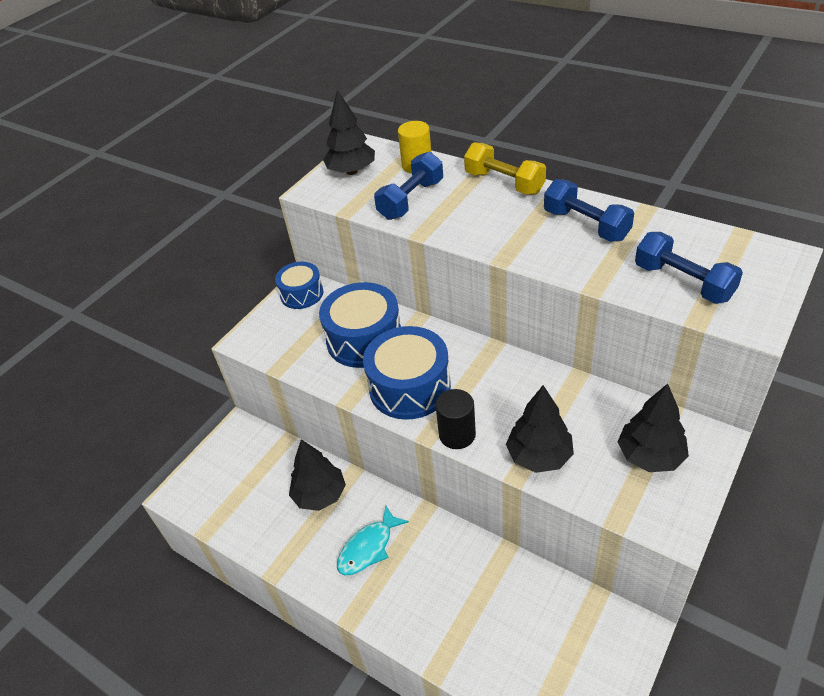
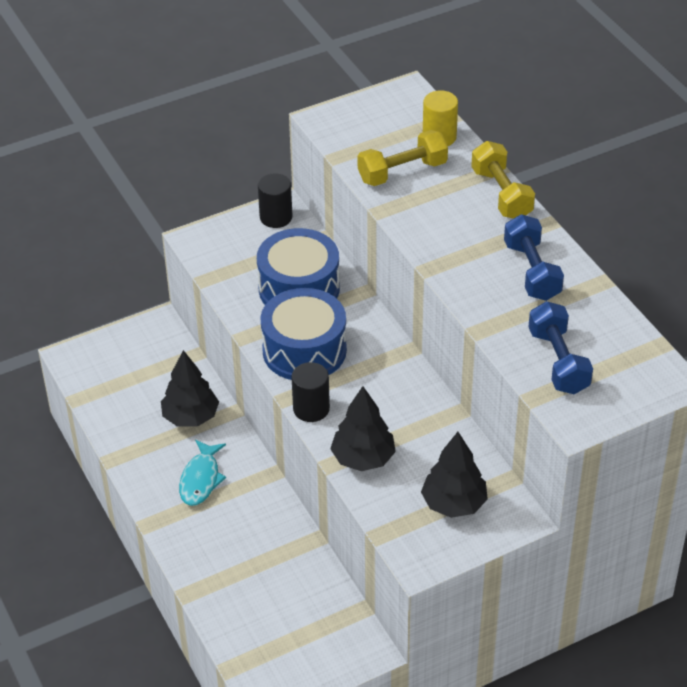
camera: 25 degrees right, 0 degrees up
blue drum [275,262,323,309] -> black cylinder [258,173,293,228]
black tree [323,90,375,175] -> none
turquoise fish [337,505,409,575] -> turquoise fish turned 60 degrees counterclockwise [179,440,226,506]
blue dumbbell [374,152,443,220] -> yellow dumbbell [358,130,448,186]

